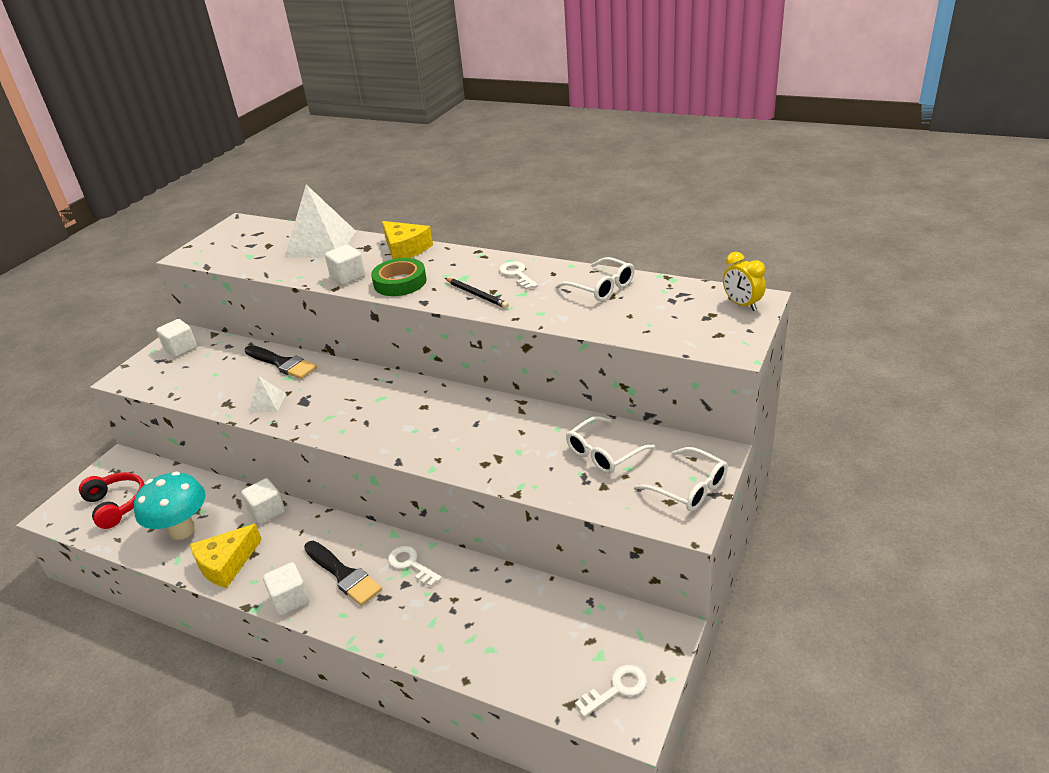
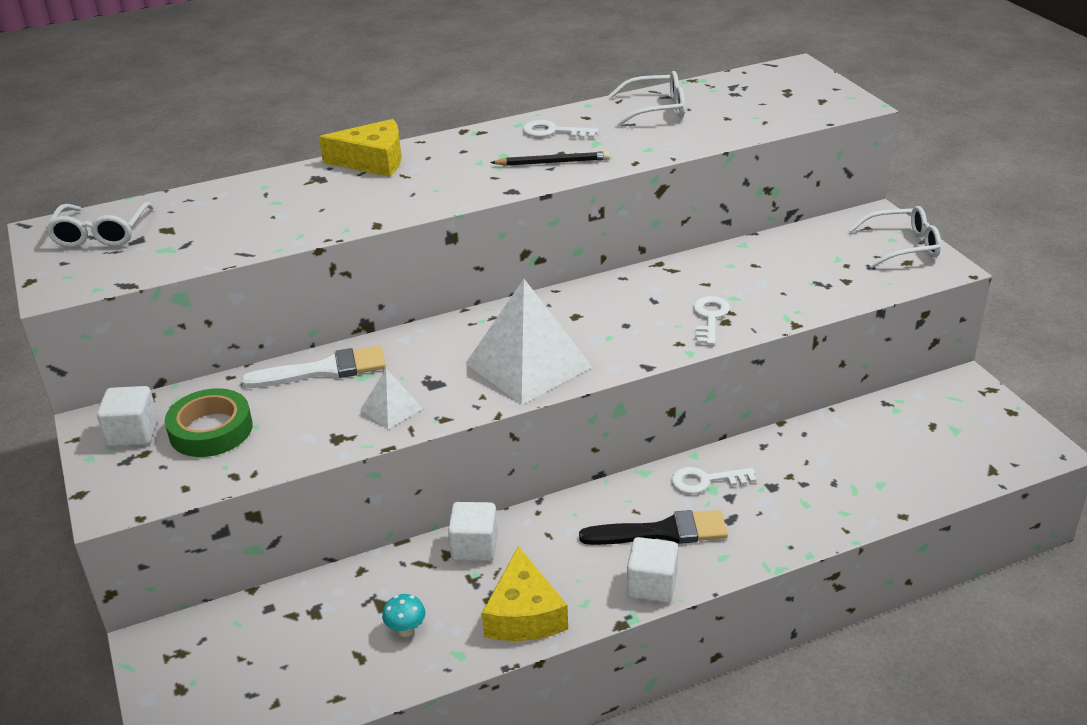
camera: 50 degrees left, 0 degrees up
red headphones [79,472,145,529] -> none
turquoise mushroom [134,472,205,540] -> turquoise mushroom [382,594,426,637], size x0.41
black brush [245,345,317,379] -> white brush [241,346,386,388]
white pyramid [285,185,356,258] -> white pyramid moved to [465,279,592,405]
white cube [325,245,365,285] -> none
green tape [371,258,427,296] -> green tape moved to [165,388,253,457]
white glasses [566,416,655,474] -> white glasses moved to [45,202,154,247]
white key [575,665,647,717] -> white key moved to [693,296,730,345]
yellow clock [723,252,766,311] -> none

